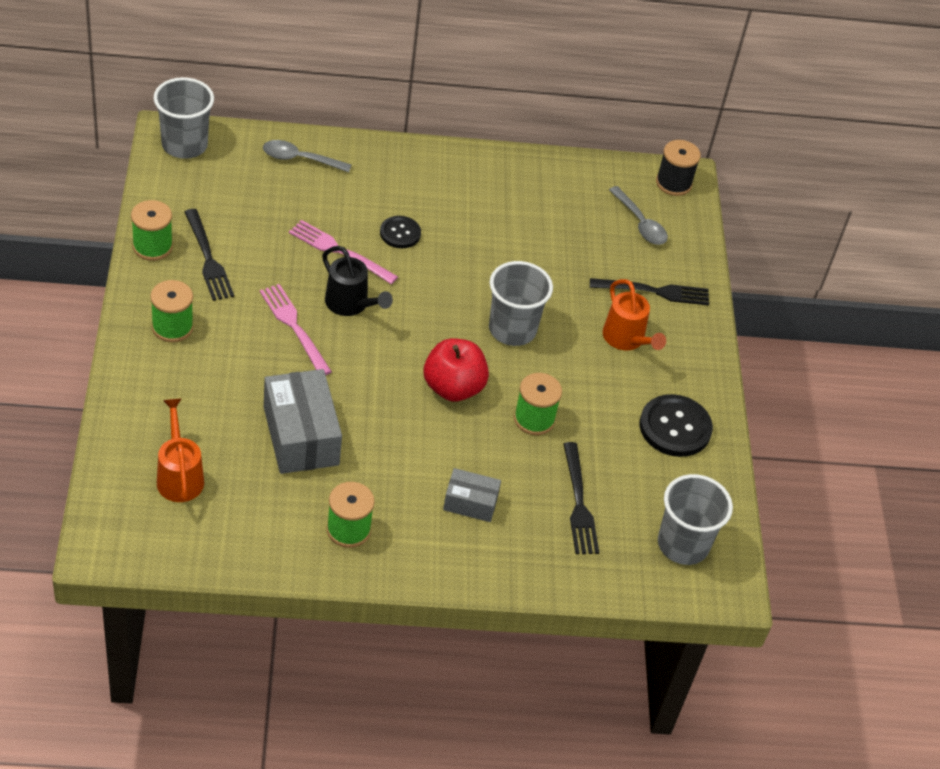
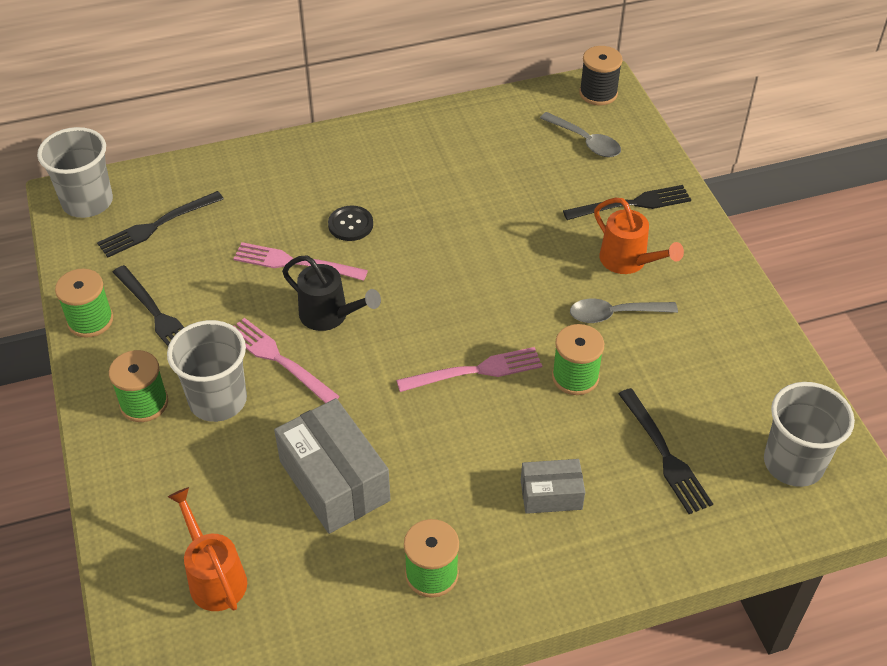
camera: 10 degrees left, 0 degrees up
grey spoon [263,140,352,172] -> grey spoon moved to [570,299,678,323]
red apple [424,338,489,401] -> pink fork [396,347,542,392]
grey cup [489,261,553,346] -> grey cup moved to [167,320,247,422]
black button [640,394,713,457] -> none
none -> black fork [97,191,224,258]

